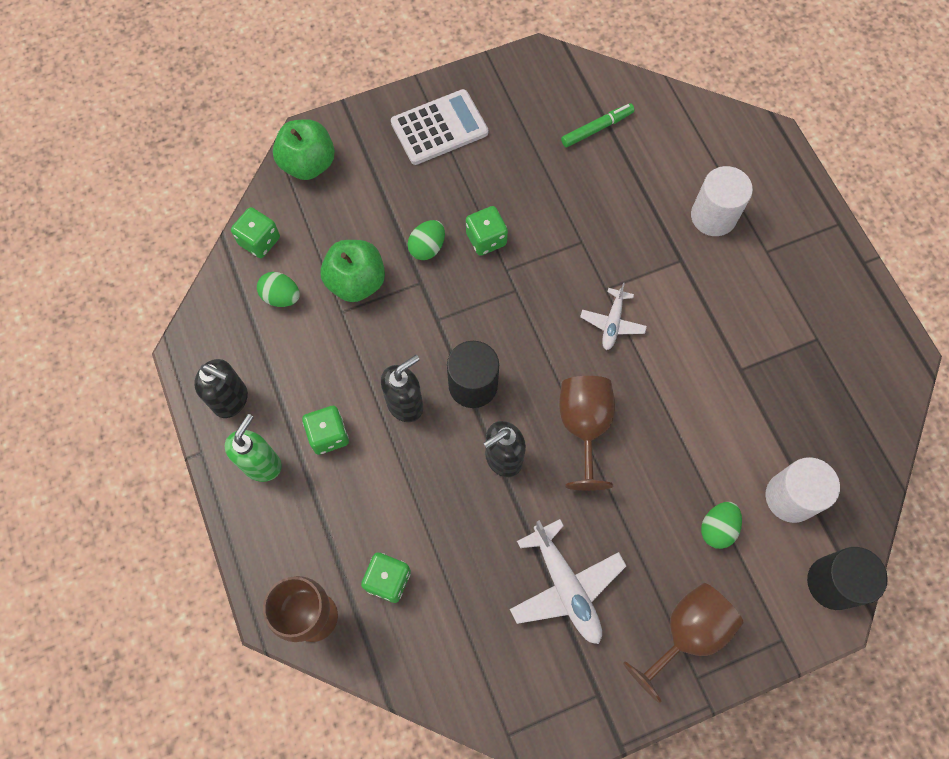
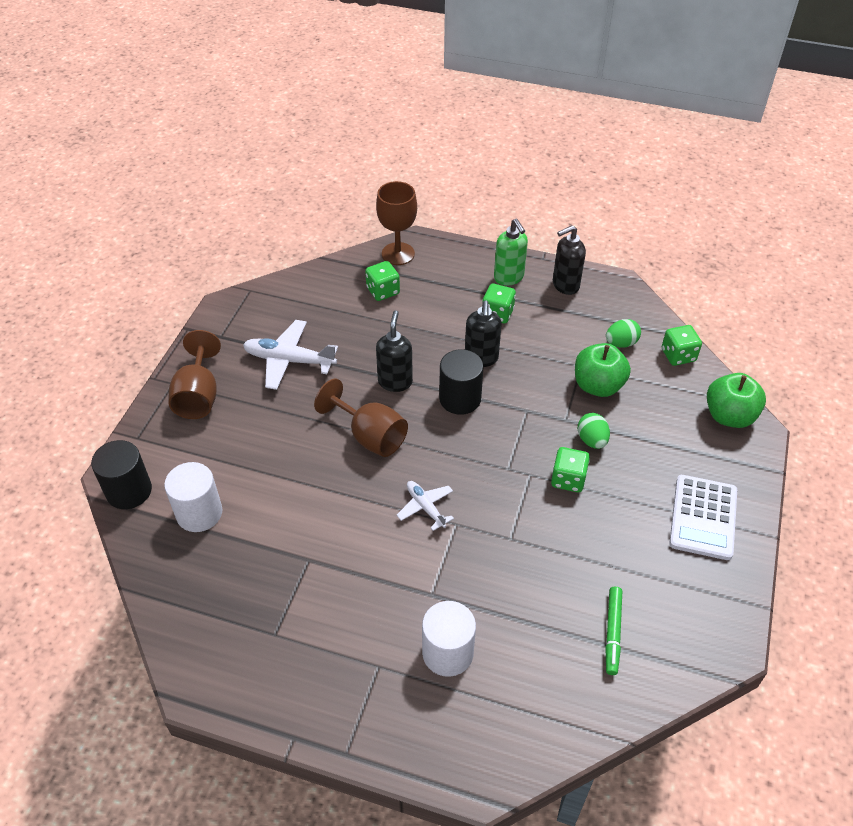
camera: 130 degrees right, 20 degrees down
green egg [701,502,742,549] -> none

